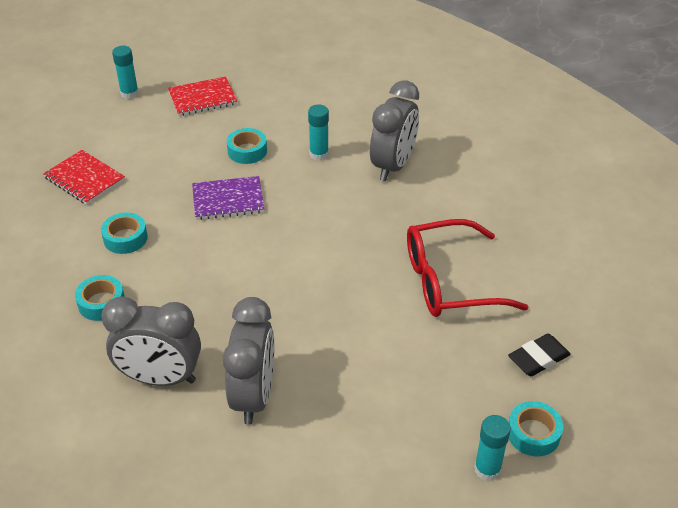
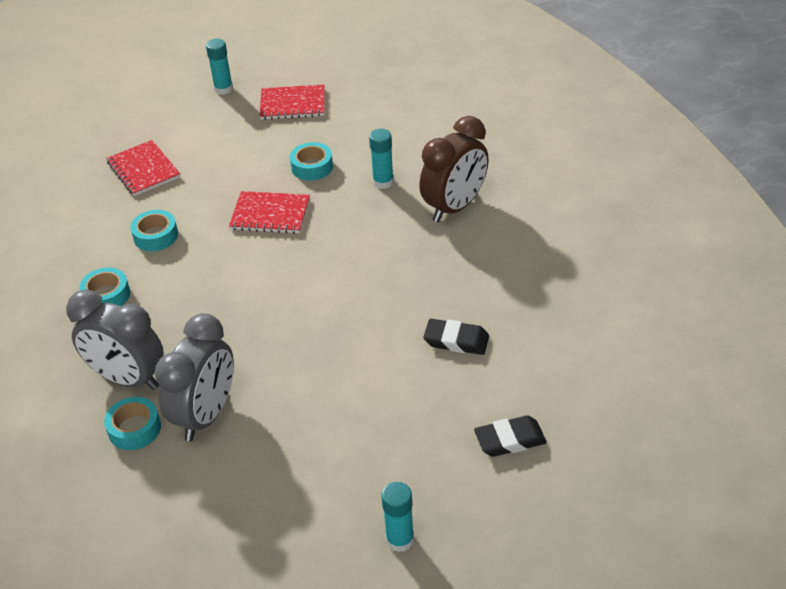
camera: 20 degrees right, 0 degrees up
purple notebook [192,176,265,220] -> red notebook [229,191,310,234]
grey clock [370,80,419,181] -> brown clock [419,116,489,222]
red glasses [407,219,528,317] -> black eraser [423,319,489,355]
turquoise tape [509,401,563,456] -> turquoise tape moved to [104,397,161,450]

